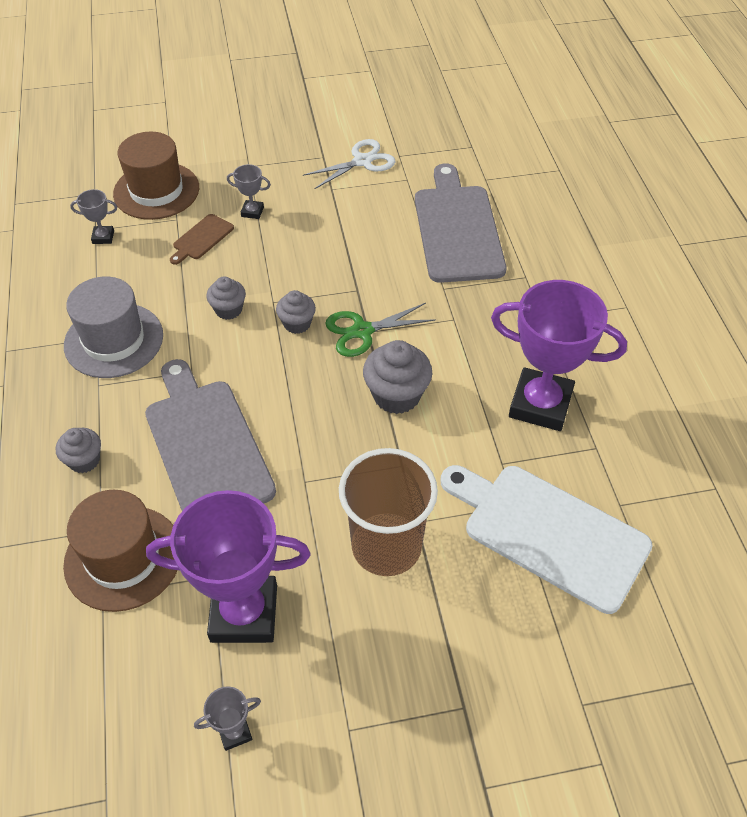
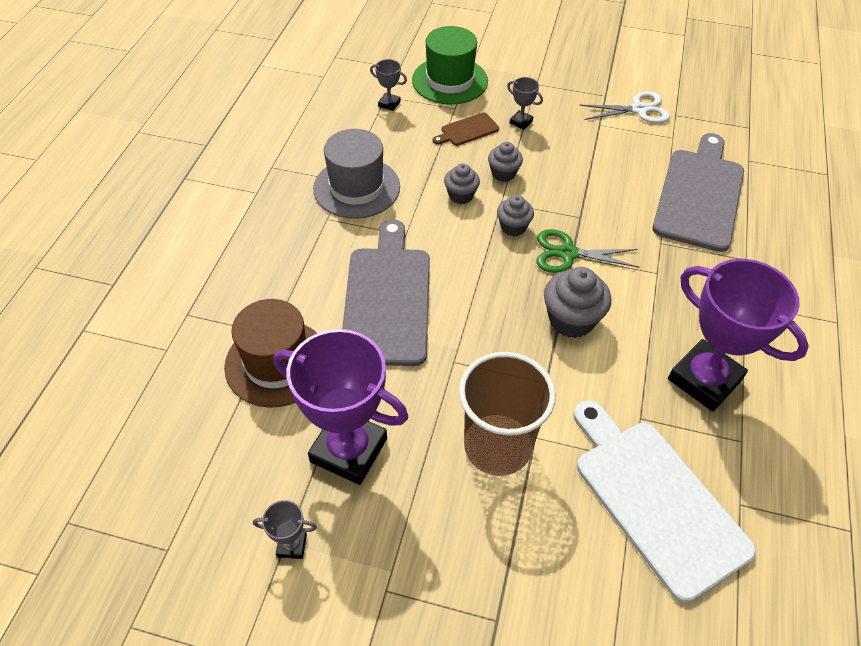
camera: 25 degrees right, 0 degrees up
grey cupcake [56,428,101,473] -> grey cupcake moved to [488,142,523,182]
brown hat [113,132,199,220] -> green hat [412,26,488,105]

